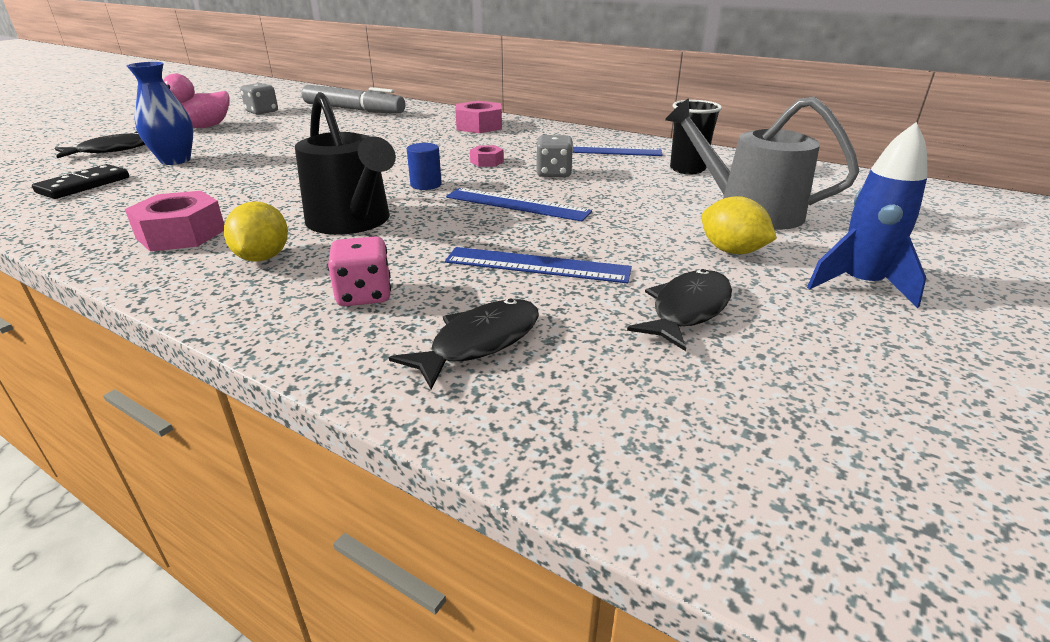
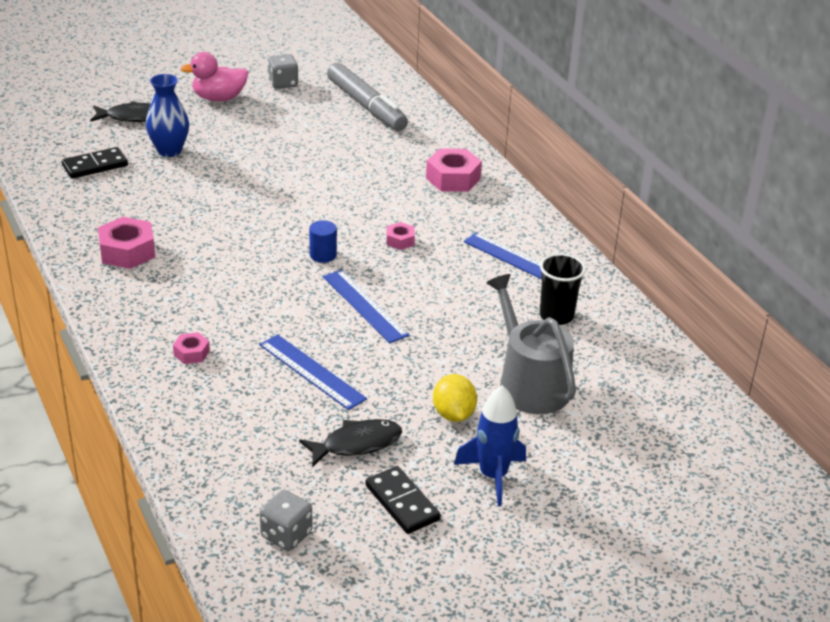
camera: 30 degrees right, 5 degrees up
yellow lemon [224,201,288,262] -> none
black watering can [295,92,396,235] -> none
pink dice [328,236,391,306] -> pink nut [173,332,210,364]
black fish [389,298,539,390] -> none
grey dice [536,135,573,177] -> grey dice moved to [259,490,313,551]
none -> black domino [366,466,441,534]

